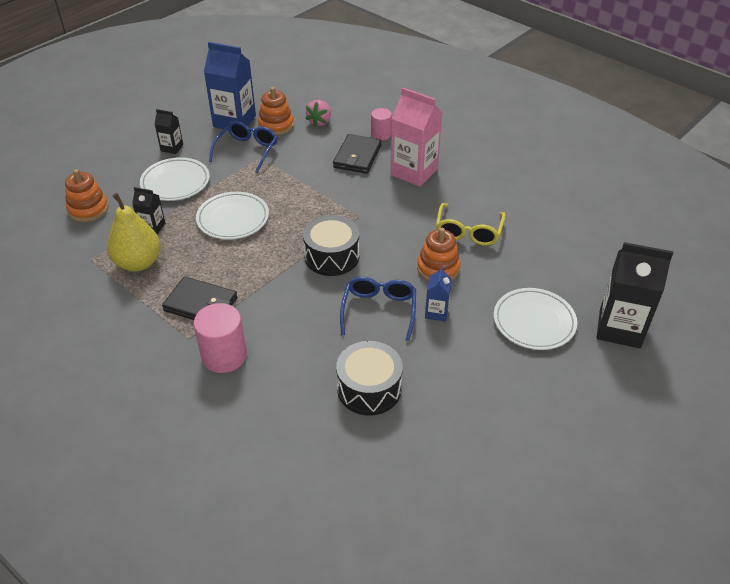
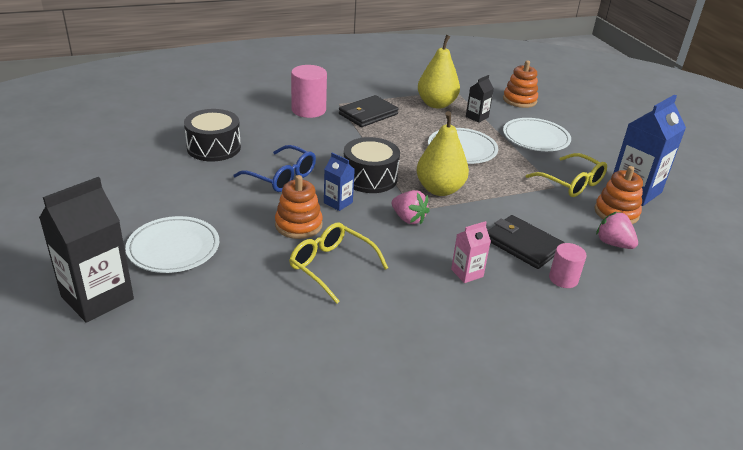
camera: 115 degrees right, 10 degrees down
black carton [155,109,183,154] -> none
blue glasses [209,121,278,173] -> yellow glasses [526,153,607,197]
pink carton [390,88,442,187] -> pink carton [451,221,491,283], size x0.50
blue carton [425,266,452,322] -> blue carton moved to [324,152,355,211]
none -> pink strawberry [392,190,430,224]
none -> yellow pear [417,111,469,196]

